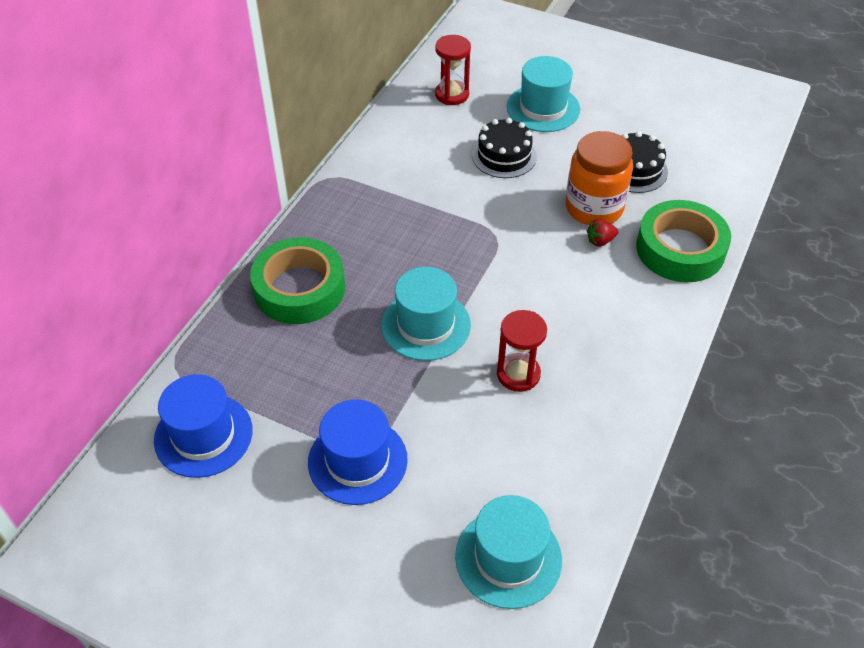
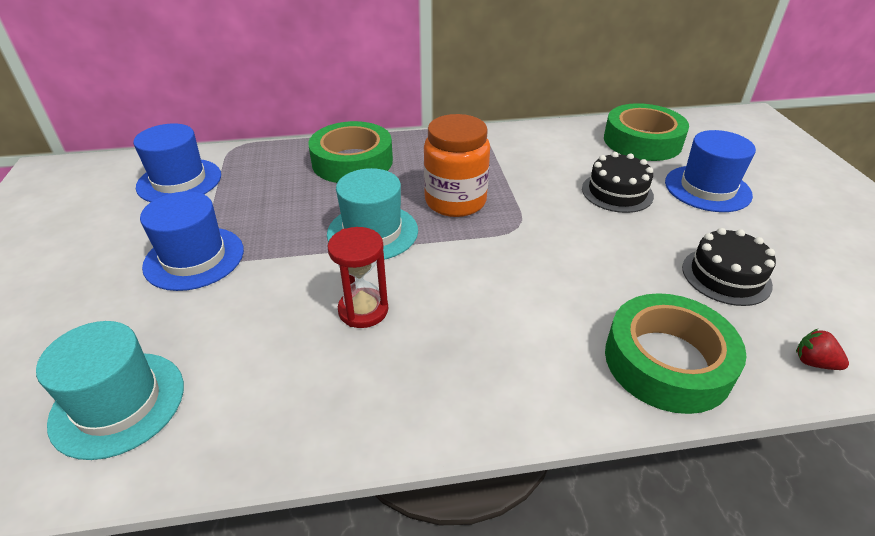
camera: 55 degrees right, 10 degrees down
red hourglass [435,35,471,105] -> green tape [604,103,689,161]
turquoise hat [507,56,580,132] -> blue hat [665,130,756,212]
orange jar [565,131,633,225] -> orange jar moved to [424,114,490,217]
red strawberry [587,219,618,247] -> red strawberry moved to [796,329,849,370]

